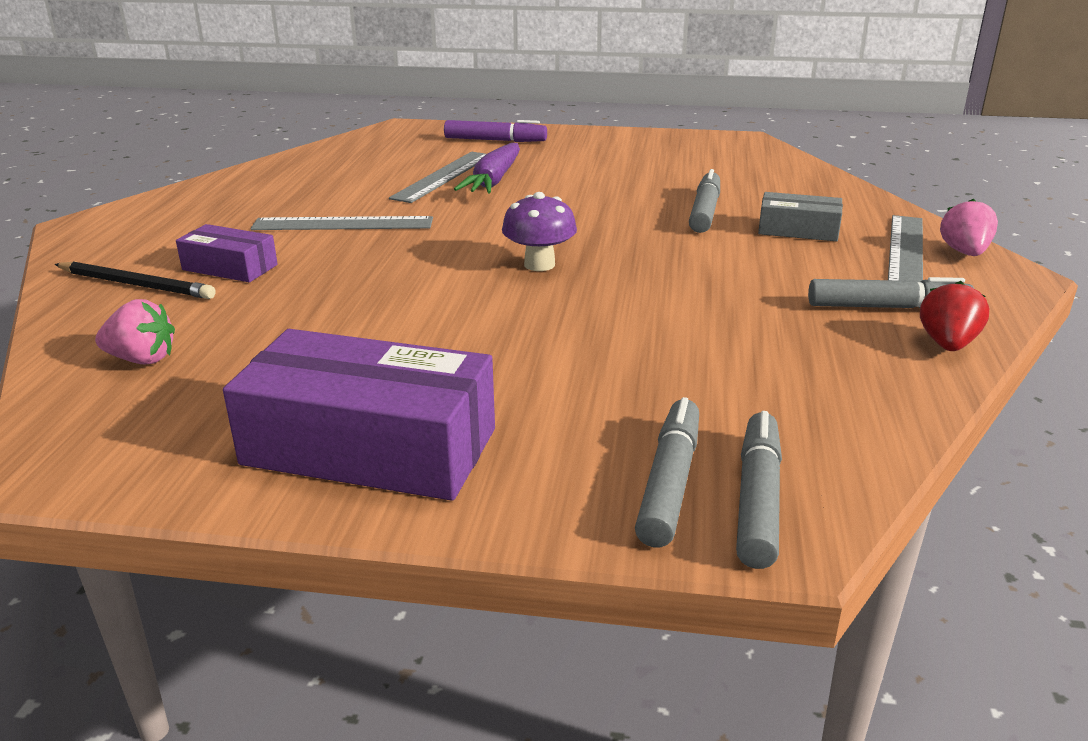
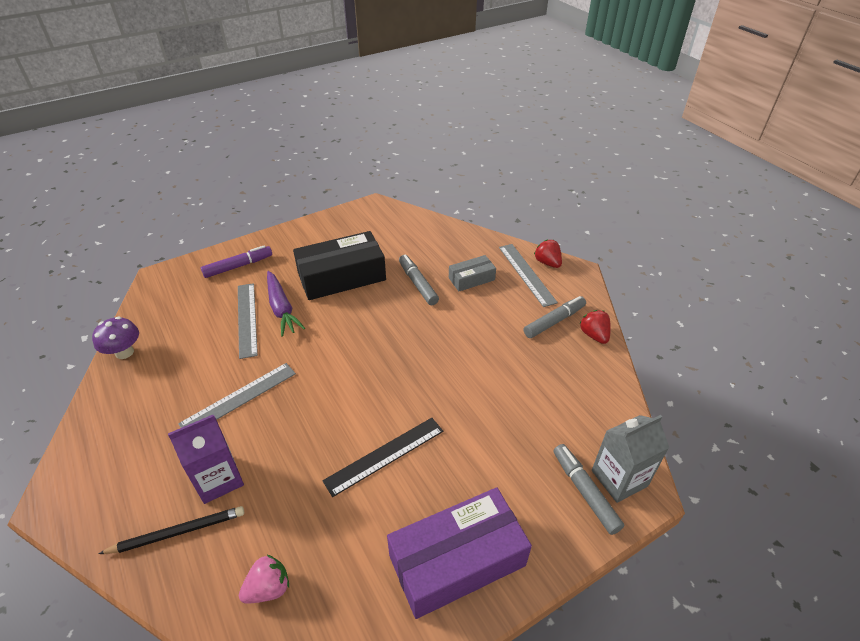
camera: 40 degrees left, 15 degrees up
purple box [176,224,278,282] -> purple carton [168,415,244,504]
purple mushroom [502,192,577,271] -> purple mushroom moved to [92,316,139,359]
grey marker [736,411,782,569] -> grey carton [592,415,669,503]
pink strawberry [940,199,998,256] -> red strawberry [534,239,562,268]
none -> black box [293,231,386,300]
none -> black ruler [322,418,443,497]

